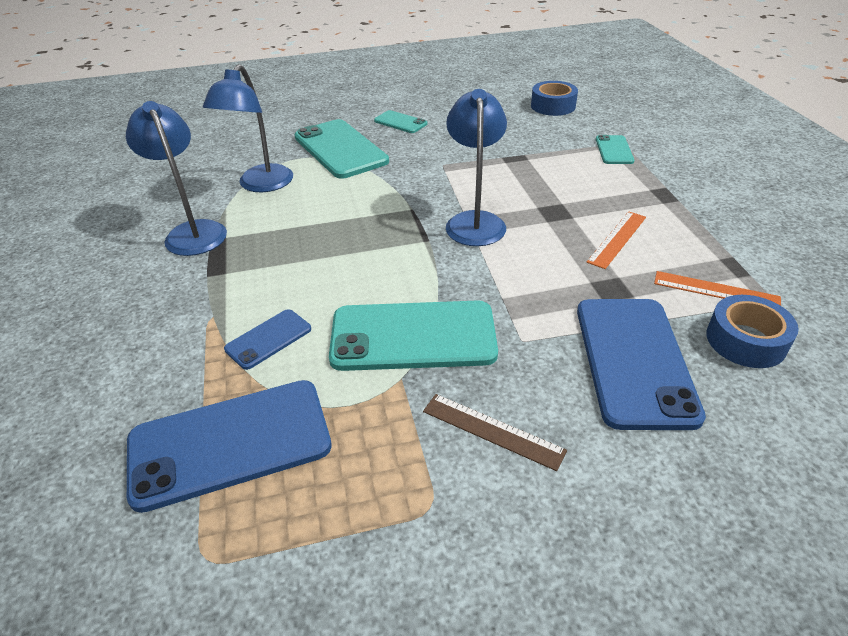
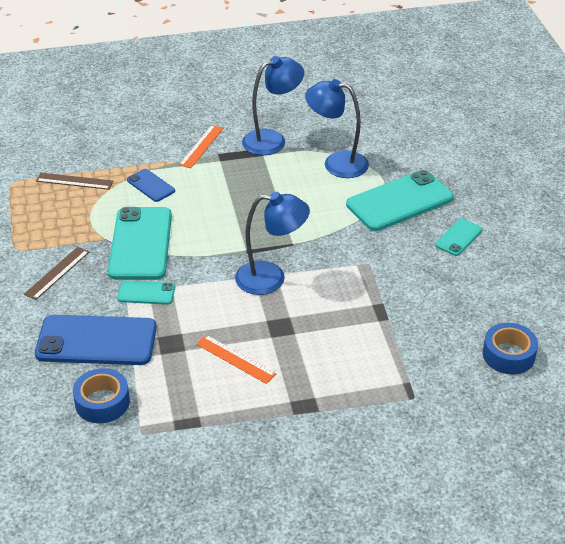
camera: 90 degrees right, 0 degrees up
blue phone [127,380,332,513] -> brown ruler [36,173,113,190]
turquoise phone [596,135,634,164] -> turquoise phone moved to [117,281,175,305]
orange ruler [654,271,781,306] -> orange ruler moved to [179,125,223,168]

